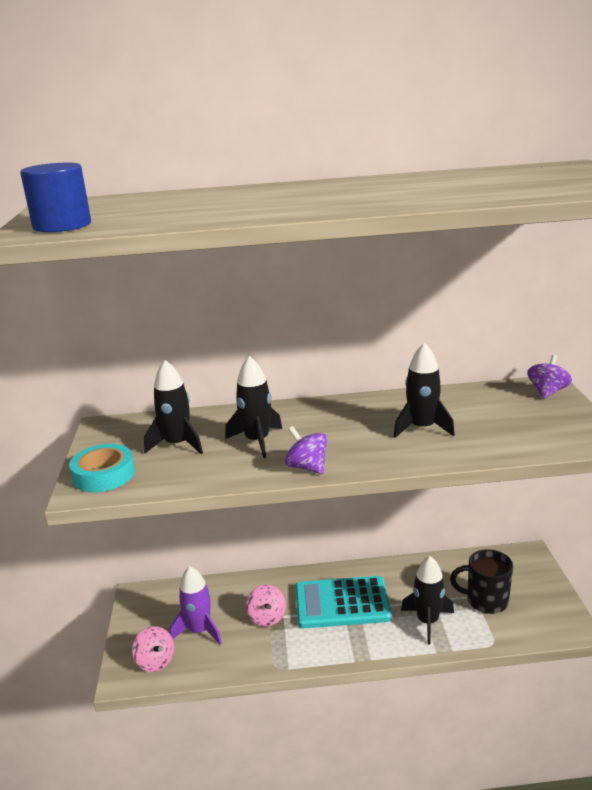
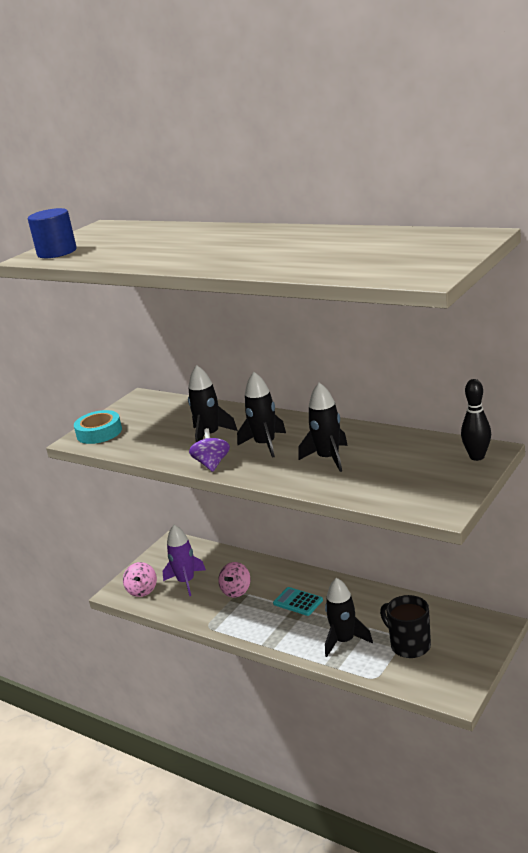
camera: 40 degrees right, 0 degrees up
black rocket [144,360,203,454] -> black rocket moved to [237,372,286,458]
turquoise calculator [296,576,391,628] -> turquoise calculator [273,587,323,616], size x0.52
purple spinning top [527,355,572,399] -> black bowling pin [461,379,491,461]

